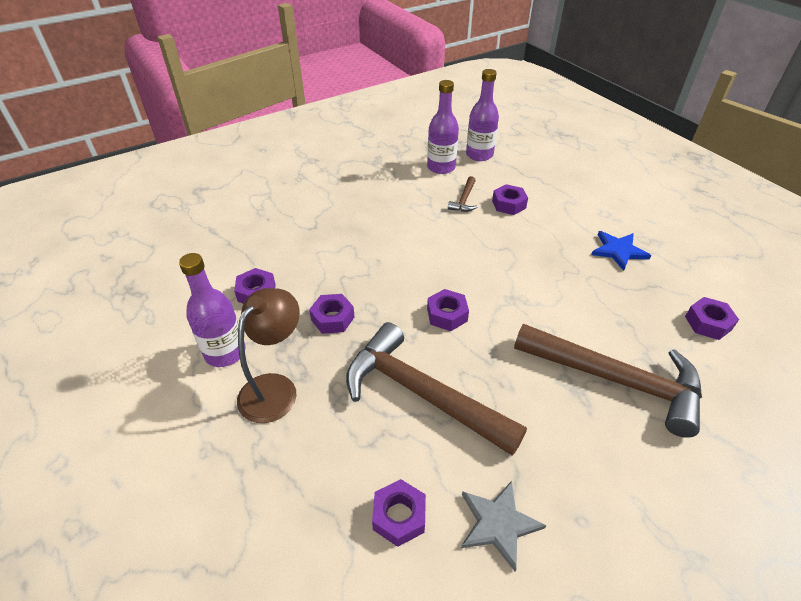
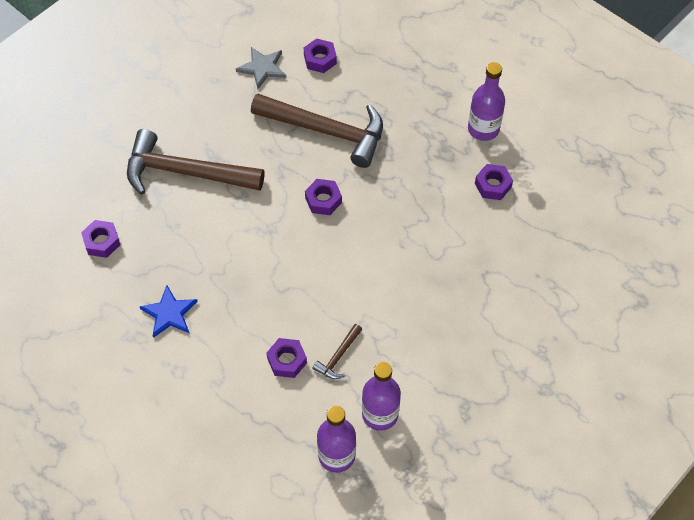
camera: 165 degrees right, 15 degrees up
brown lamp [237,288,300,423] -> none
purple nut [309,294,354,334] -> none
brown hammer [448,176,477,212] -> brown hammer turned 150 degrees counterclockwise [312,324,362,379]

